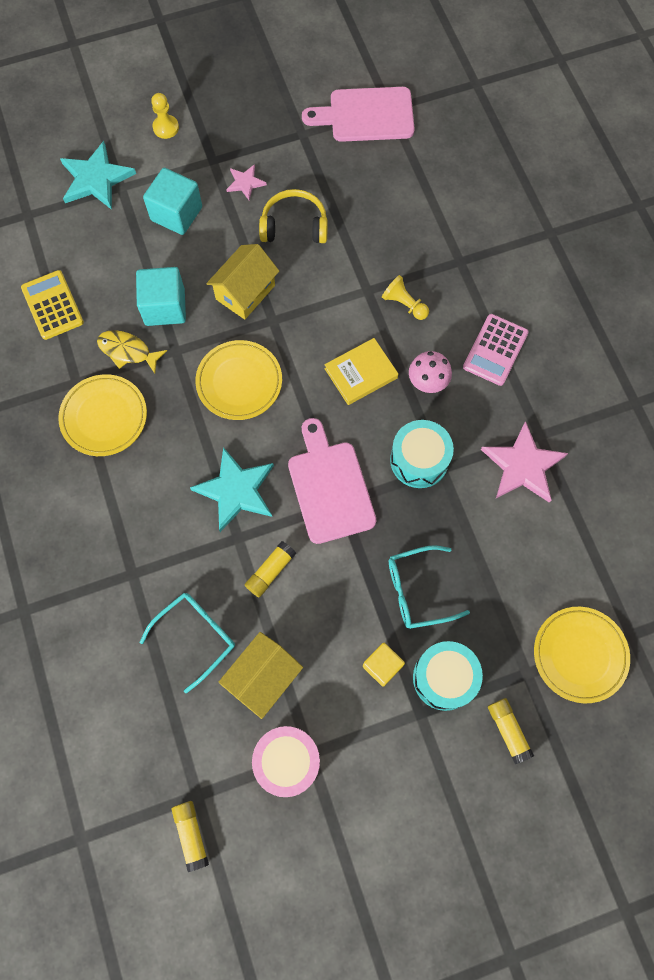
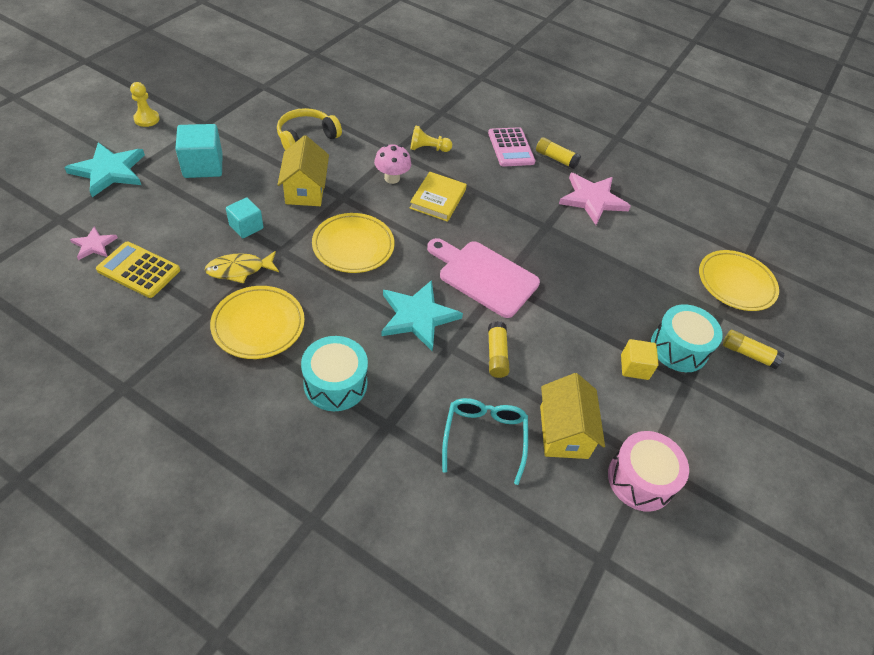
camera: 45 degrees left, 20 degrees down
turquoise cube [136,267,186,326] -> turquoise cube [226,197,263,238], size x0.63
yellow glue stick [171,801,209,872] -> yellow glue stick moved to [536,137,581,169]
pink star [226,164,267,200] -> pink star moved to [70,226,118,260]
pink cutting board [302,87,415,142] -> none
turquoise glasses [389,545,470,629] -> none
turquoise drum [390,420,454,488] -> turquoise drum moved to [301,336,368,411]
pink mushroom [409,351,452,393] -> pink mushroom moved to [374,144,411,184]

